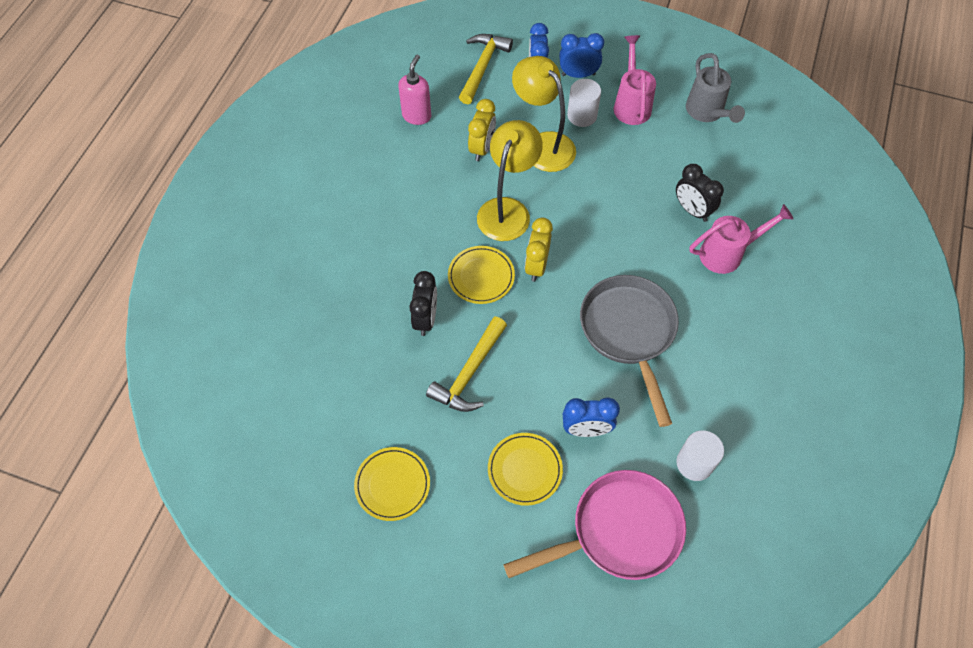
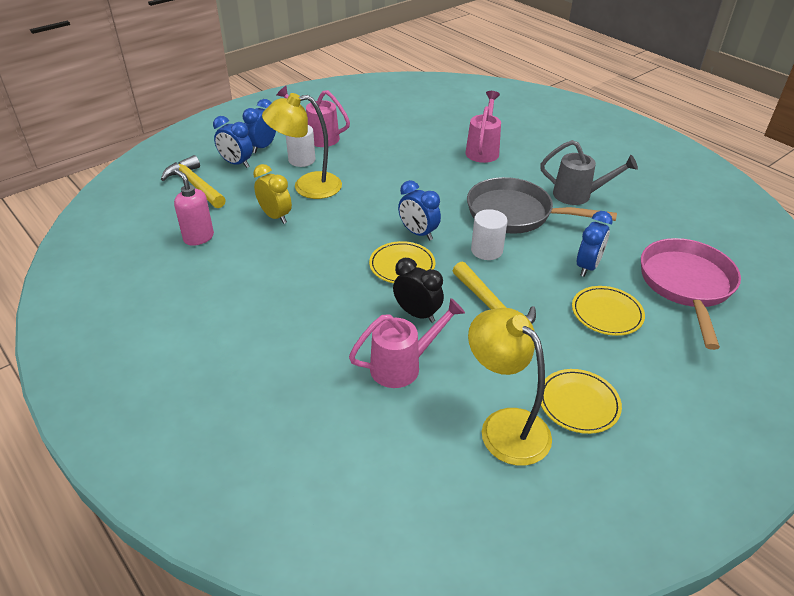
camera: 60 degrees left, 20 degrees down
yellow lamp [477,120,543,241] -> yellow lamp moved to [468,308,552,466]
yellow clock [525,217,553,282] -> blue clock [398,180,441,241]
black clock [676,164,724,222] -> none
white cylinder [676,430,724,481] -> white cylinder moved to [471,209,507,260]
grey watering can [686,53,745,123] -> grey watering can moved to [540,140,638,205]
none -> pink watering can [349,298,465,388]

